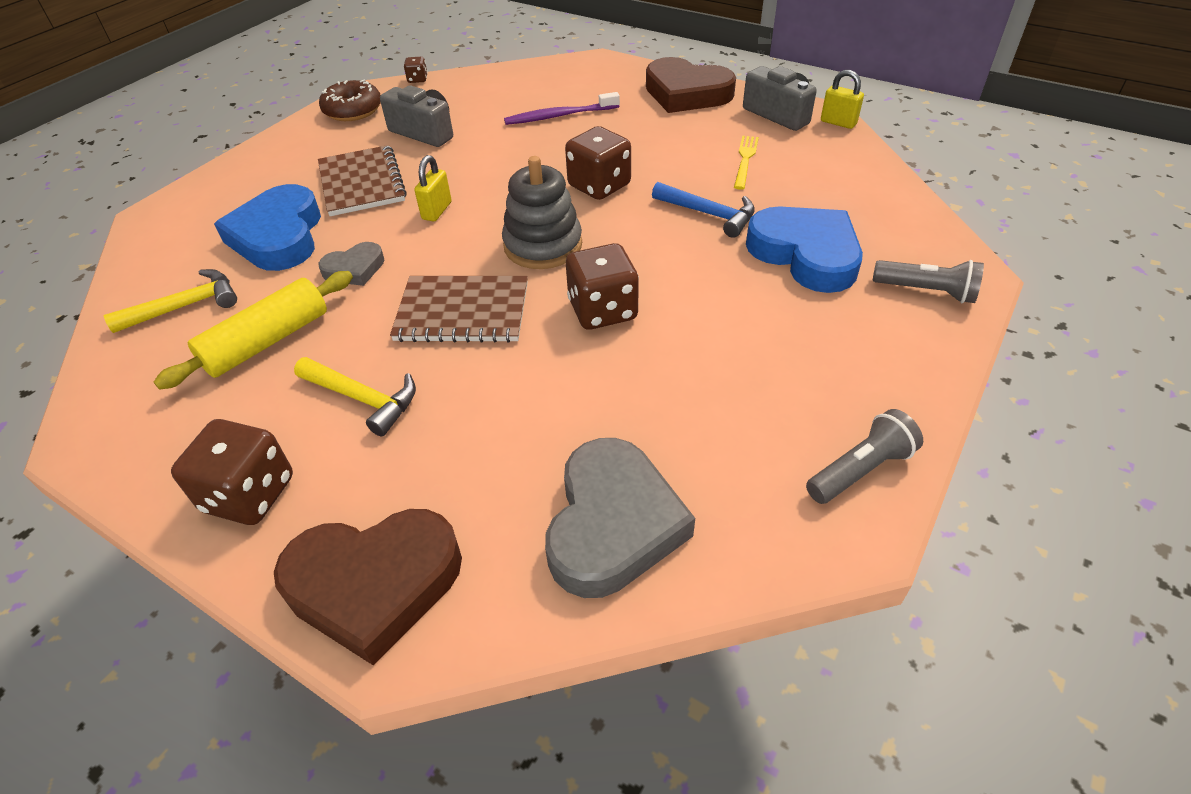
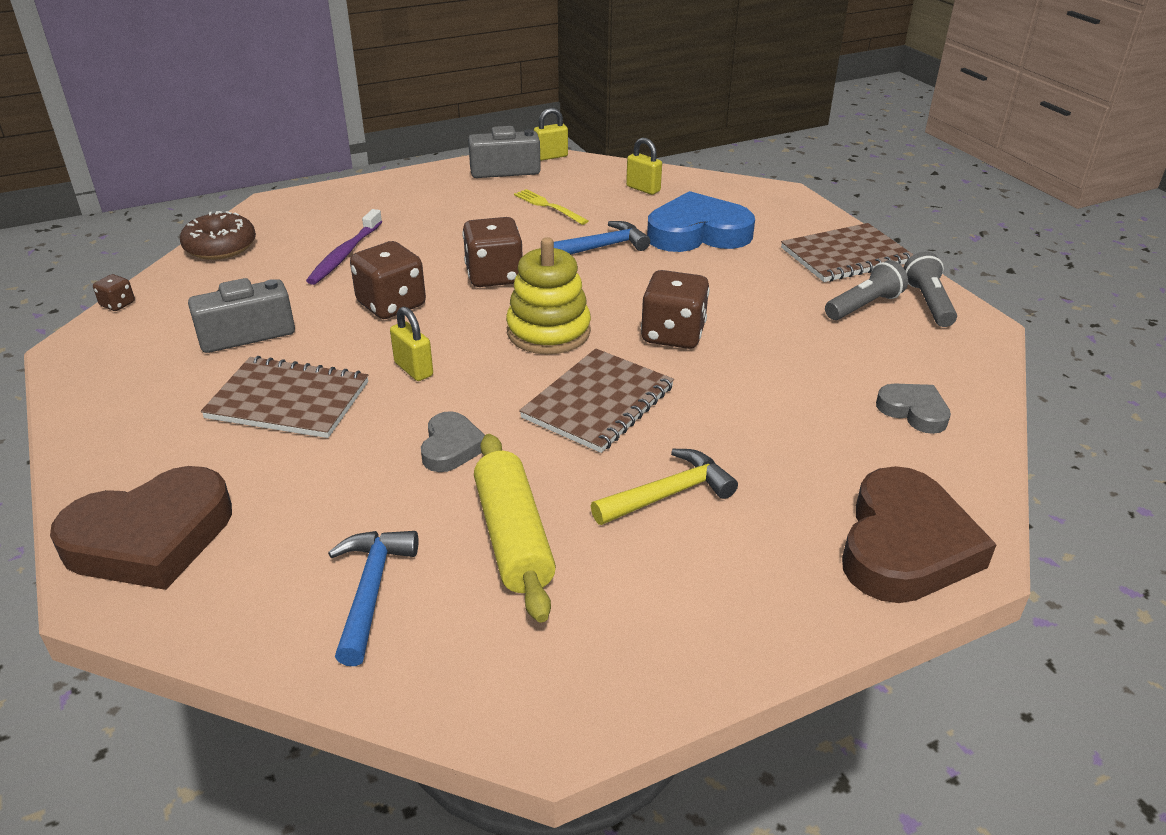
camera: 60 degrees left, 10 degrees down
yellow hammer [104,269,237,333] -> blue hammer [328,531,418,666]
brown dice [171,419,293,525] -> brown dice moved to [350,241,426,319]
blue heart [214,184,321,271] -> none
brown donut [319,80,381,121] -> brown donut moved to [180,211,256,260]
grey stacking toy [502,156,582,269] -> yellow stacking toy [506,237,591,354]
grey heart [545,438,695,598] -> grey heart [876,383,951,434], size x0.52
brown heart [646,57,736,113] -> brown heart moved to [50,466,232,590]
grey flashlight [873,260,984,303] -> grey flashlight moved to [825,260,908,320]
none -> yellow padlock [626,138,662,195]
none -> brown notebook [781,223,914,282]

